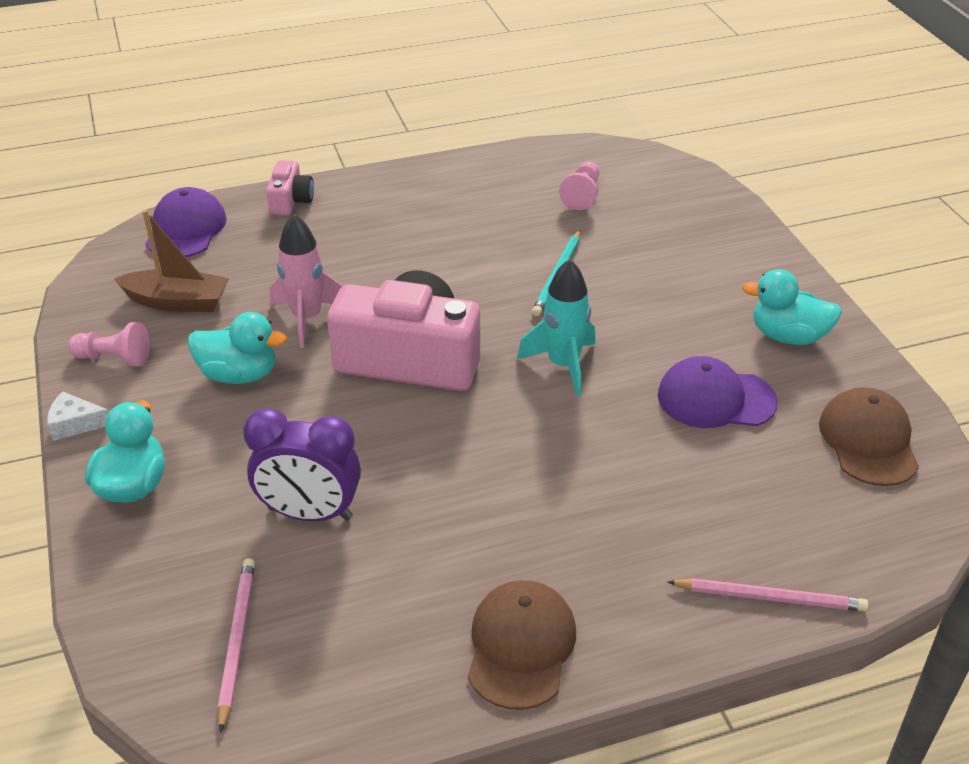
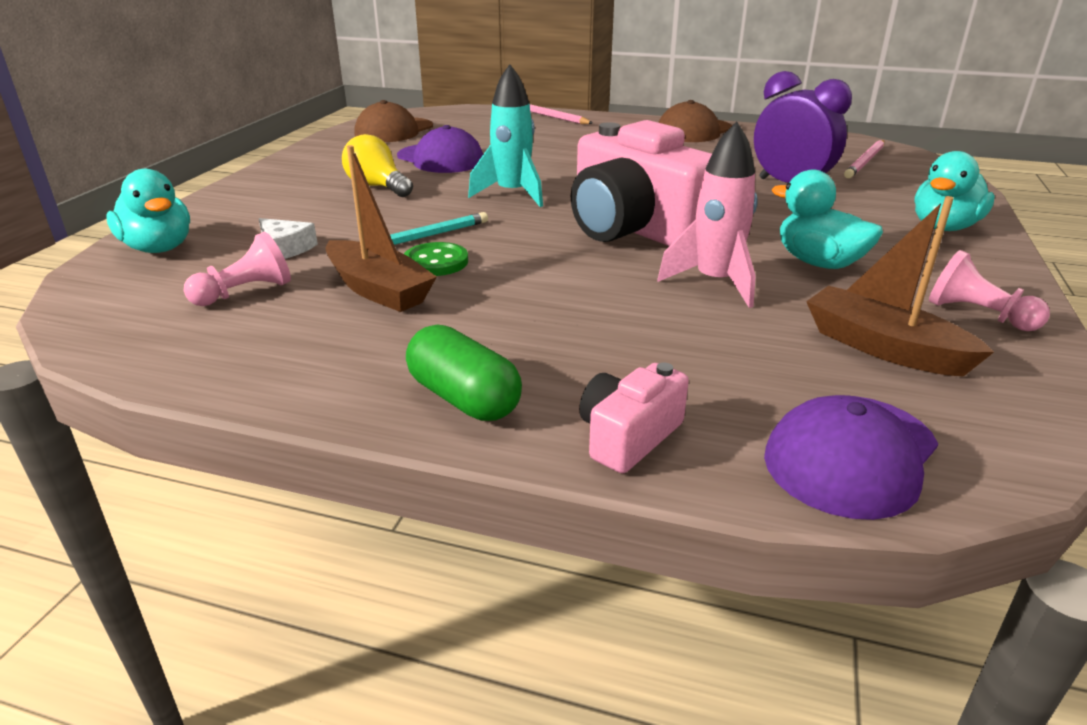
camera: 145 degrees left, 10 degrees down
white cheese [47,392,109,441] -> white cheese moved to [259,218,318,259]
turquoise duck [742,269,842,345] -> turquoise duck moved to [106,169,190,253]
none -> brown boat [326,145,437,312]
none -> yellow light bulb [342,134,413,197]
none -> green button [404,242,468,276]
none -> green capsule [406,325,522,421]

